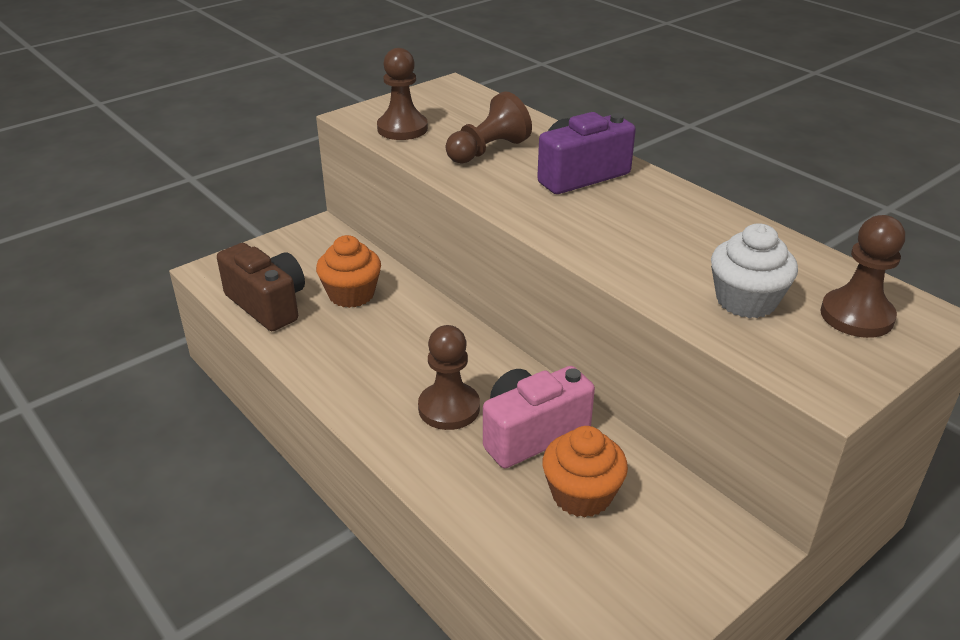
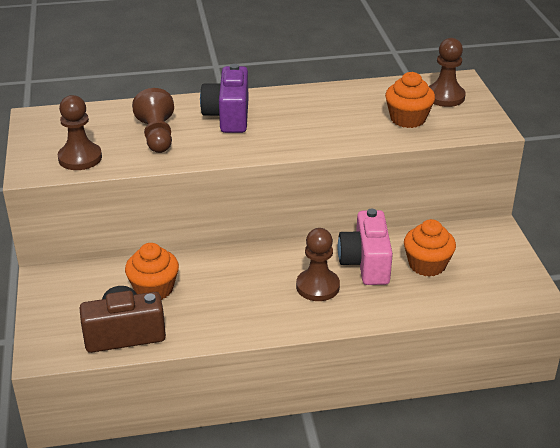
camera: 60 degrees left, 0 degrees up
white cupcake [711,223,798,318] -> orange cupcake [385,72,435,128]

